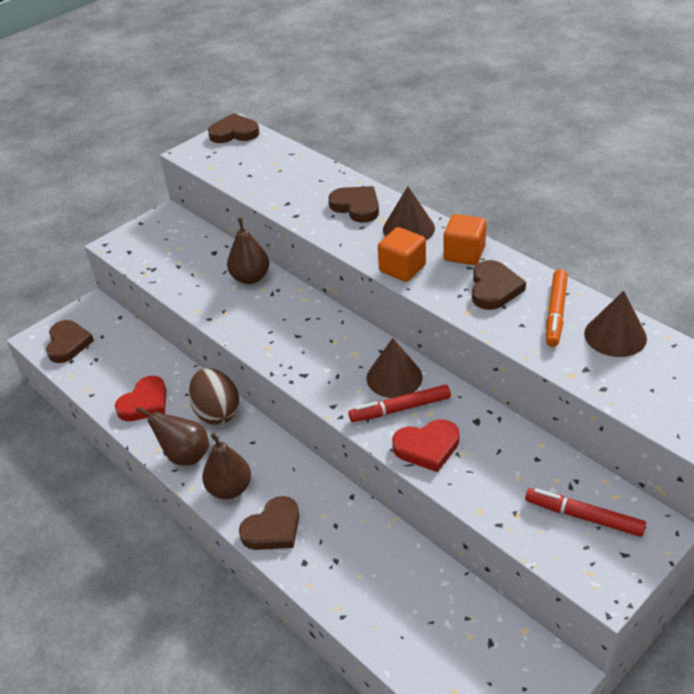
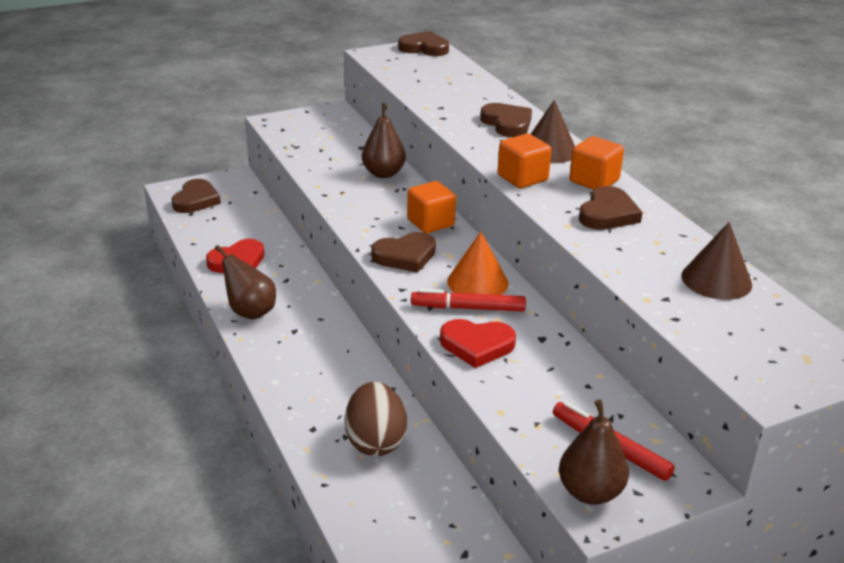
camera: 15 degrees right, 10 degrees down
brown egg [189,368,240,425] -> brown egg moved to [345,382,407,456]
brown pear [202,433,251,499] -> brown pear moved to [559,399,629,505]
brown heart [239,496,299,550] -> brown heart moved to [371,232,436,273]
brown cone [367,338,423,398] -> orange cone [447,232,508,295]
orange marker [546,269,568,347] -> none
none -> orange cube [407,181,456,233]

